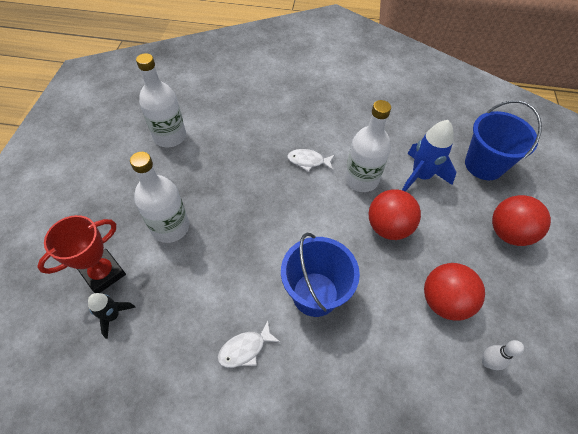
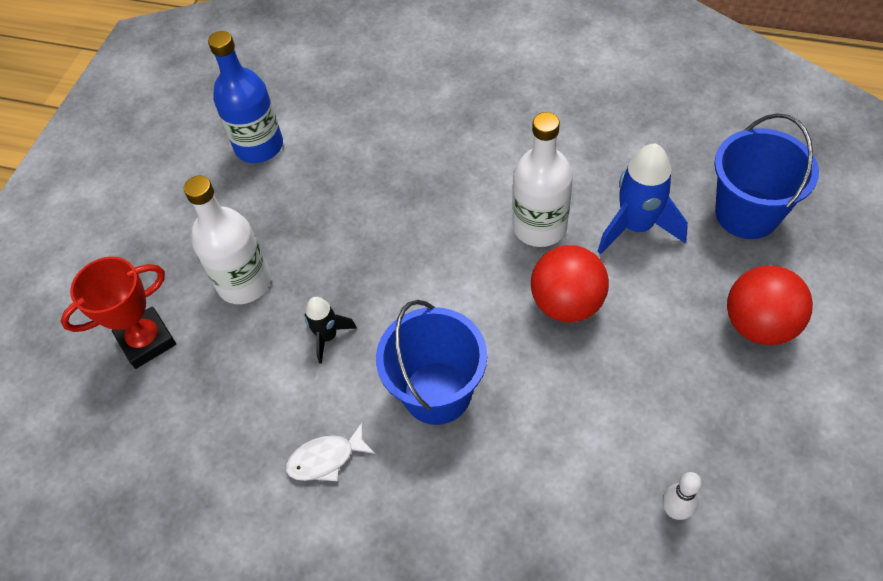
camera: 15 degrees right, 0 degrees up
black rocket [88,293,136,339] -> black rocket moved to [305,297,357,364]
white bottle [136,53,186,147] -> blue bottle [208,31,283,163]
white fish [287,149,335,172] -> none
red ball [424,263,485,321] -> none

